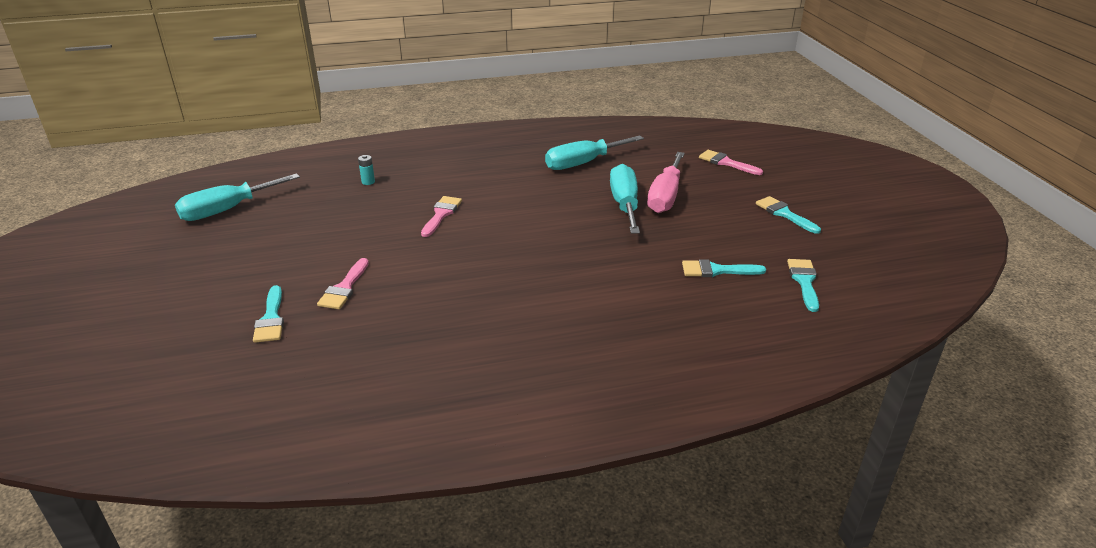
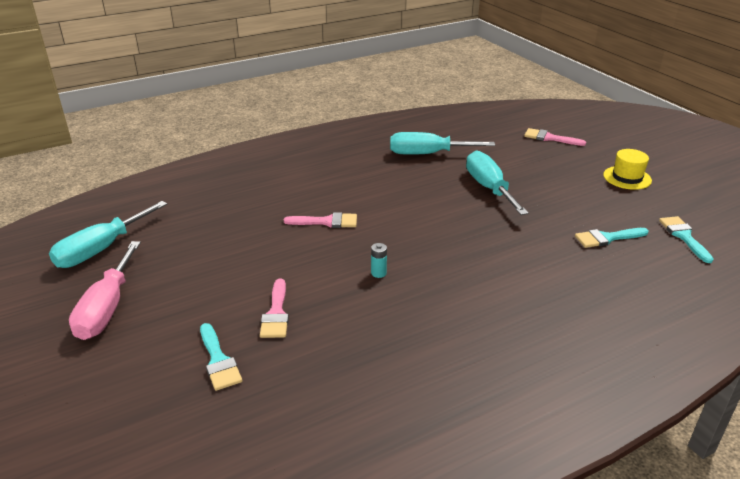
camera: 15 degrees left, 0 degrees up
turquoise battery [358,155,375,185] -> turquoise battery moved to [371,243,387,278]
pink brush [421,196,462,237] -> pink brush turned 90 degrees clockwise [284,212,357,228]
turquoise screwdriver [545,135,644,170] -> turquoise screwdriver turned 45 degrees clockwise [390,132,495,155]
pink screwdriver [647,152,685,213] -> pink screwdriver moved to [69,241,141,340]
turquoise brush [756,196,821,234] -> yellow hat [603,149,652,190]

